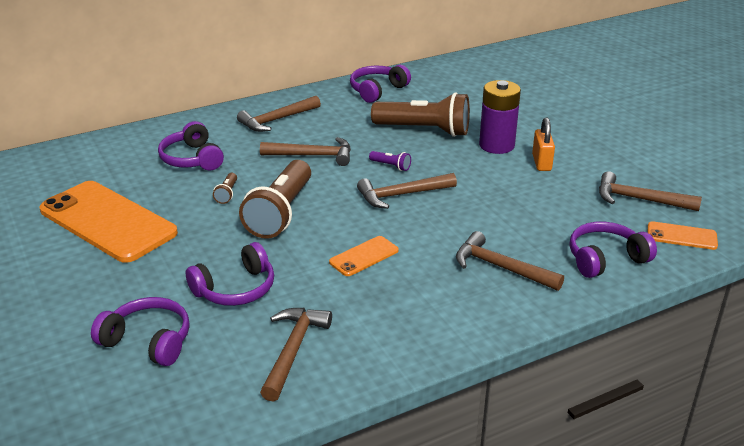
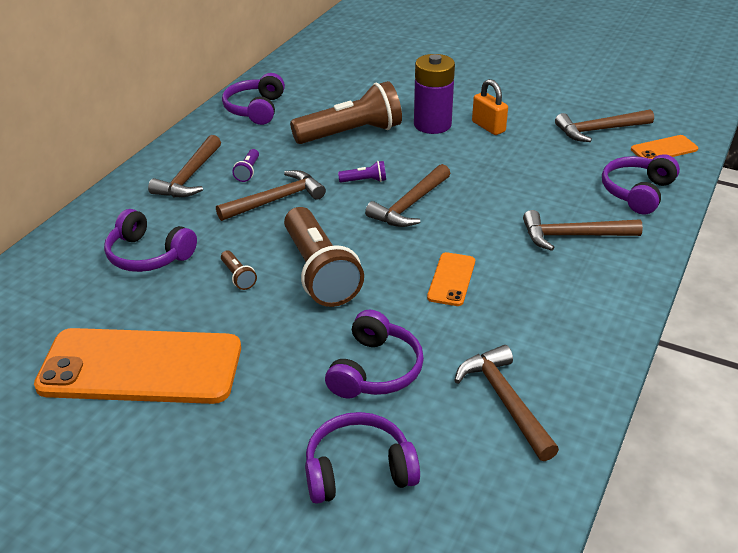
camera: 35 degrees left, 5 degrees up
none -> purple flashlight [232,149,259,182]

